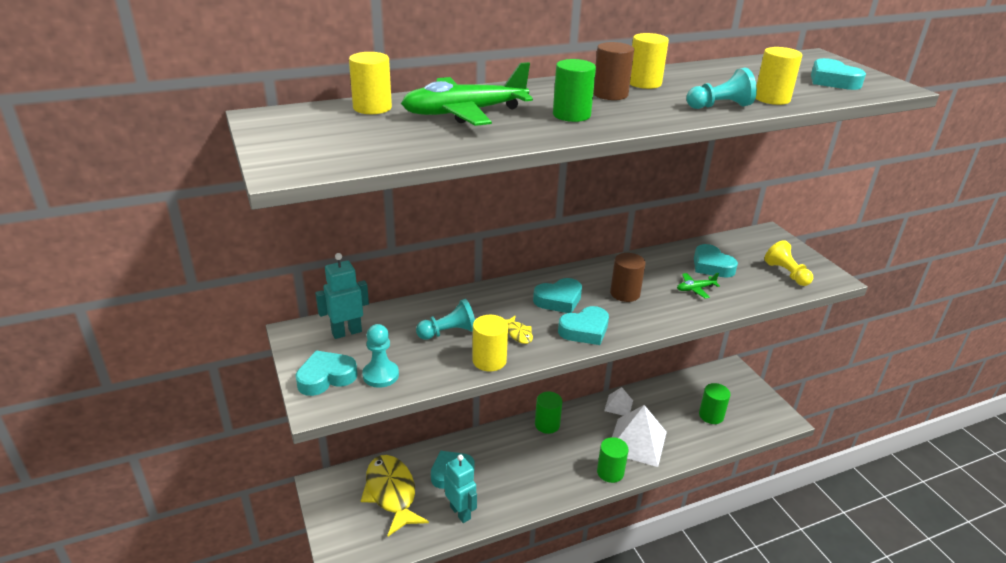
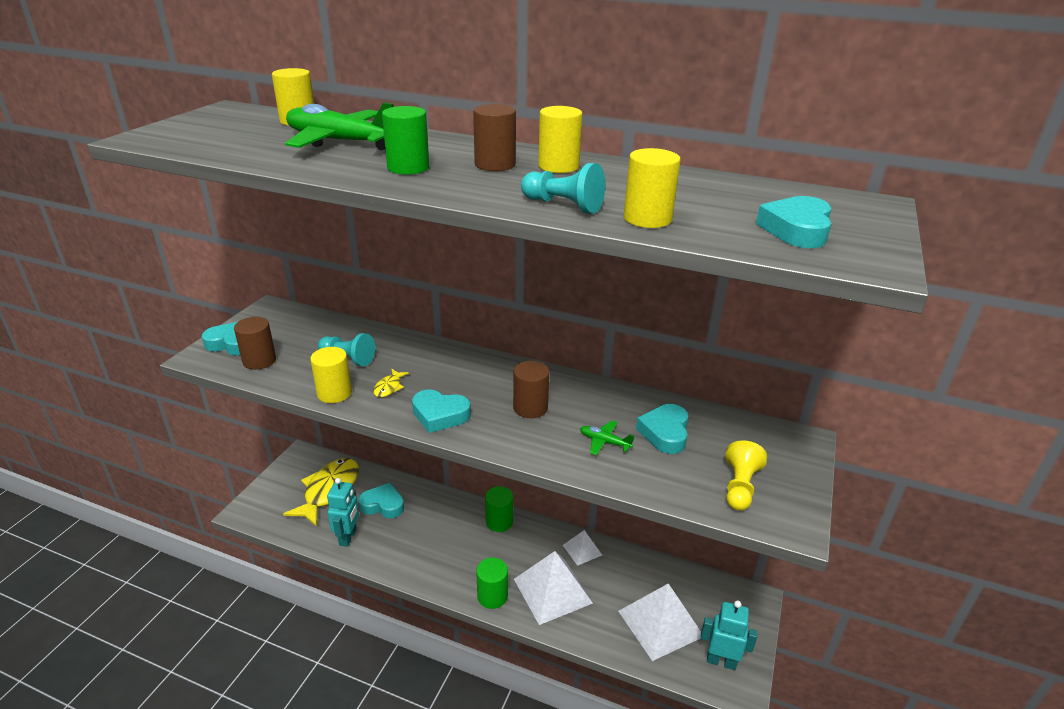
camera: 45 degrees right, 0 degrees up
turquoise robot [315,253,369,339] -> turquoise robot moved to [701,600,758,670]
turquoise pawn [362,324,399,388] -> brown cylinder [234,317,276,370]
turquoise heart [533,278,582,313] -> none
green cylinder [699,383,730,424] -> white pyramid [618,583,701,661]

